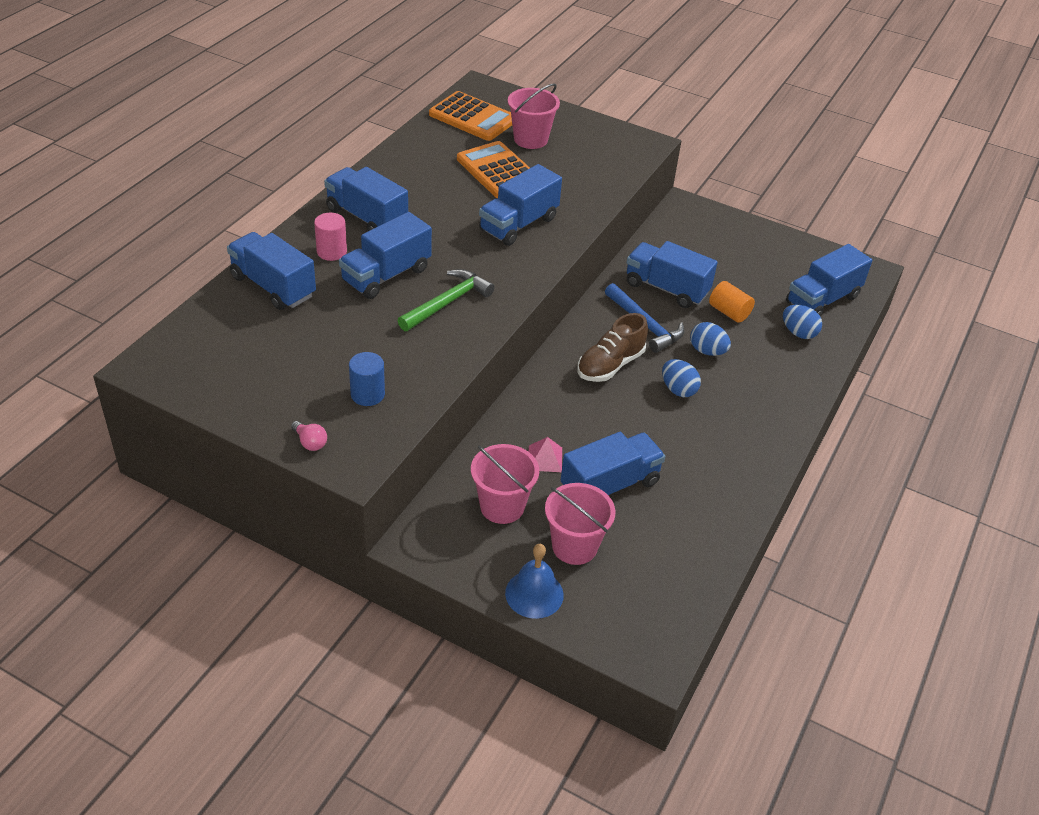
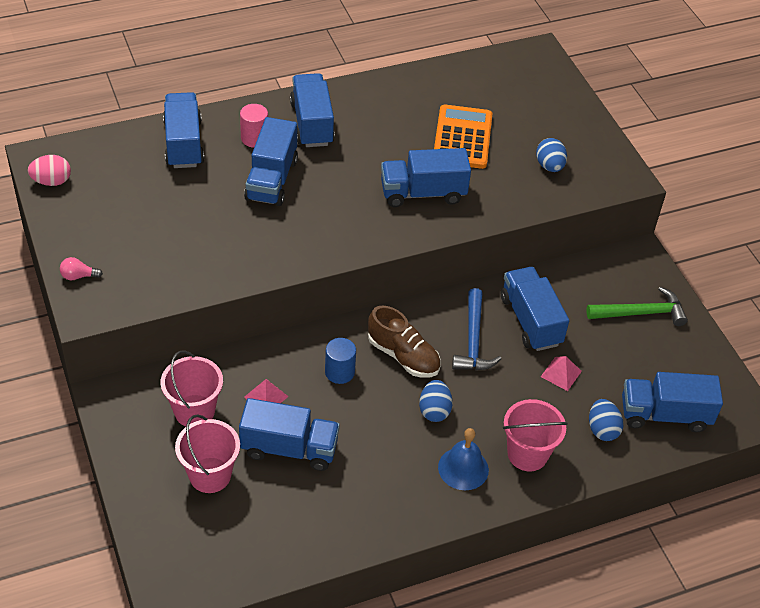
camera: 40 degrees right, 5 degrees up
pink light bulb [291,421,327,451] -> pink light bulb turned 90 degrees clockwise [60,257,103,280]
blue truck [339,212,432,299] -> blue truck turned 75 degrees counterclockwise [244,117,298,206]
blue cylinder [349,352,385,406] -> blue cylinder moved to [325,338,356,384]
green hammer [397,269,495,331] -> green hammer moved to [586,287,688,326]
orange calculator [429,91,512,141] -> none
blue bell [505,544,564,619] -> blue bell moved to [438,428,489,490]
pink bucket [508,84,560,149] -> pink bucket moved to [503,399,568,471]
brown shoe [577,313,648,382] -> brown shoe turned 135 degrees counterclockwise [368,305,441,378]
blue egg [690,322,731,356] -> blue egg moved to [536,138,567,172]
orange cylinder [709,281,755,323] -> pink pyramid [541,356,582,391]
none -> pink egg [28,155,71,186]

